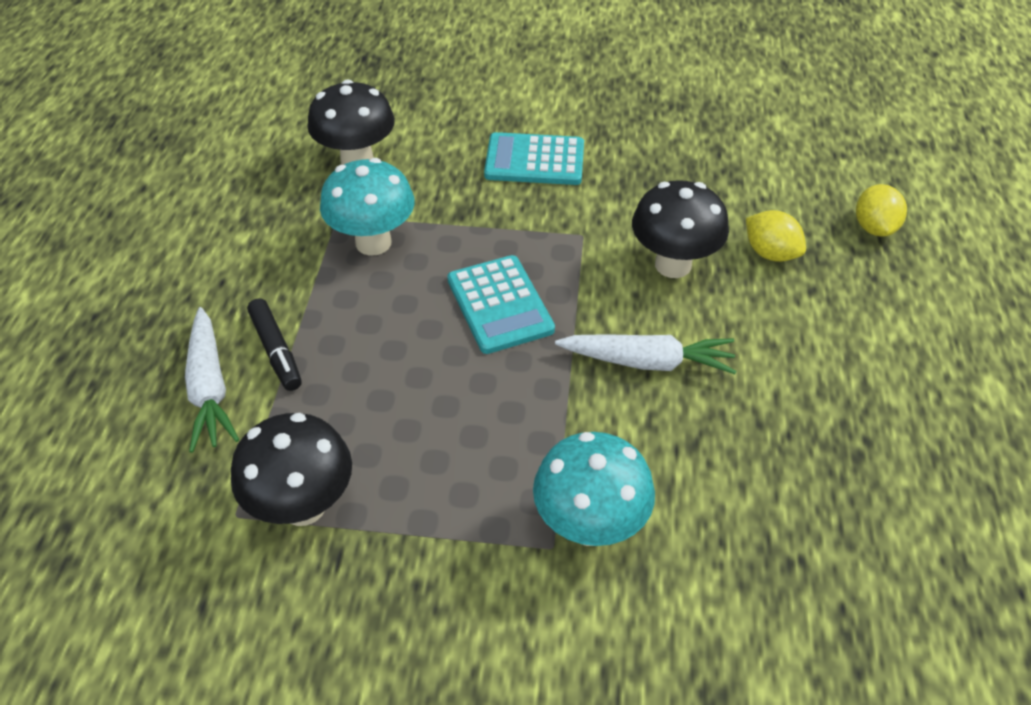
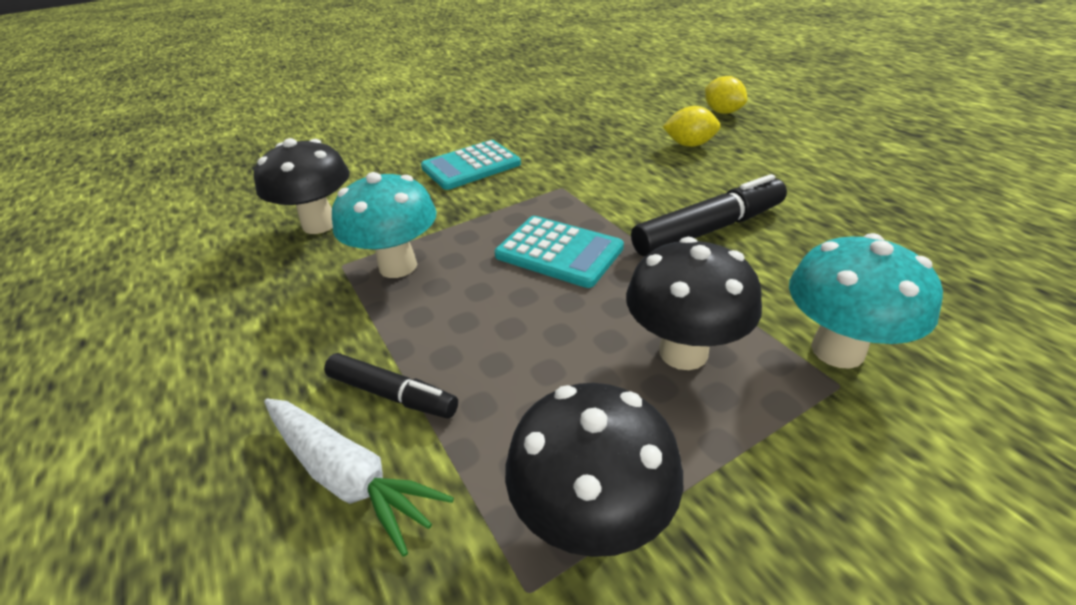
camera: 35 degrees left, 10 degrees down
white carrot [555,334,737,374] -> black marker [631,174,787,256]
black mushroom [632,180,729,278] -> black mushroom moved to [626,237,762,370]

